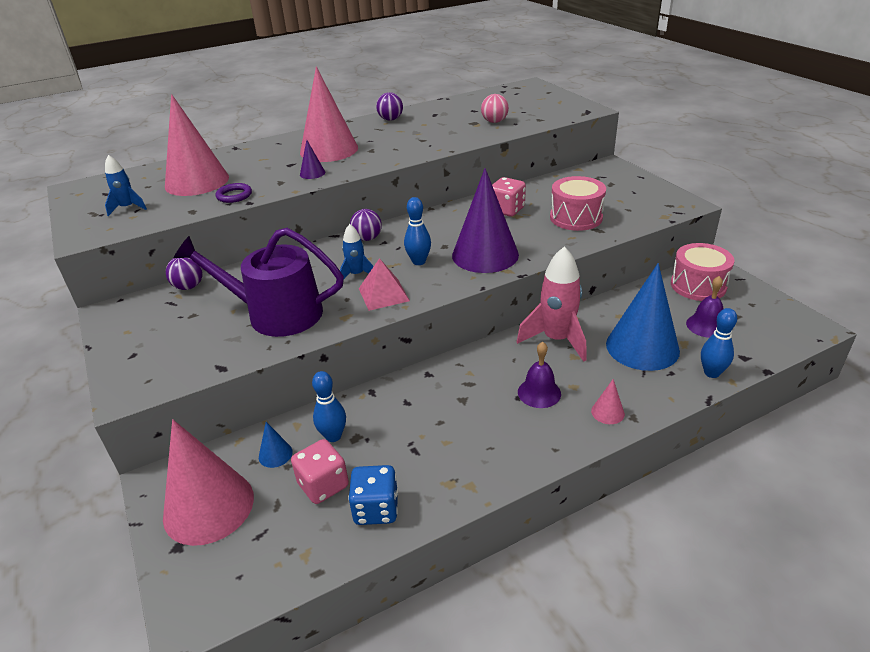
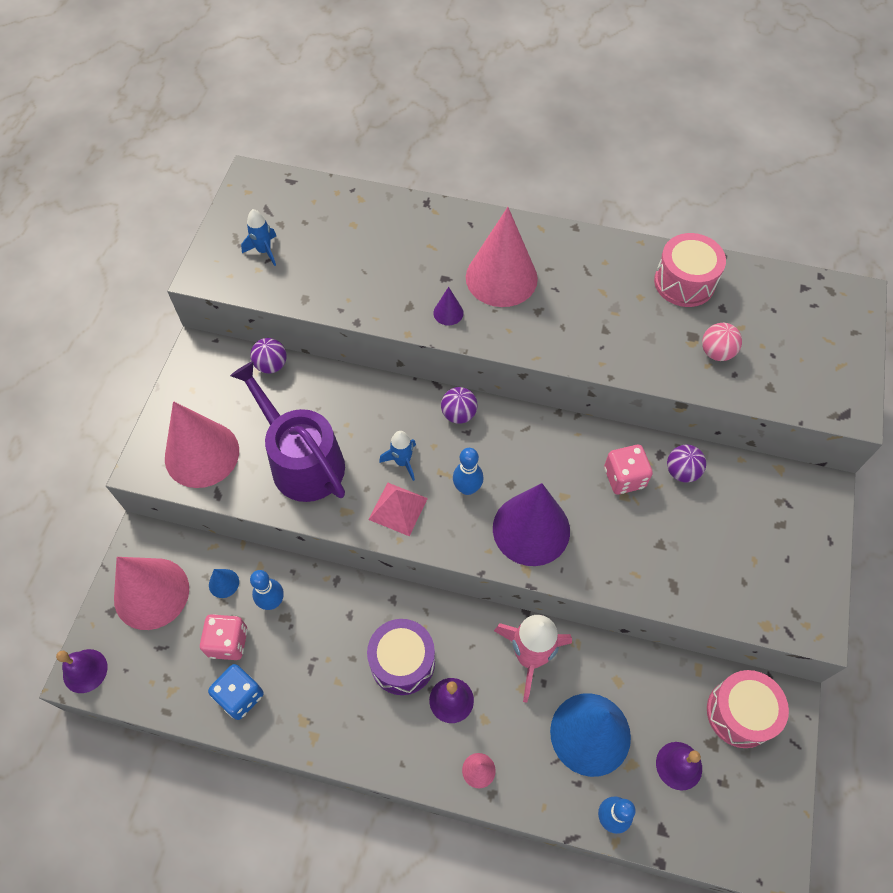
camera: 40 degrees right, 25 degrees up
pink cone [165,94,229,196] -> pink cone moved to [165,401,239,488]
purple ring [216,183,252,203] -> none
purple ball [376,92,403,121] -> purple ball moved to [667,445,706,483]
pink drum [550,176,606,231] -> pink drum moved to [654,233,726,307]
none -> purple bell [56,649,108,693]
none -> purple drum [367,619,435,695]

